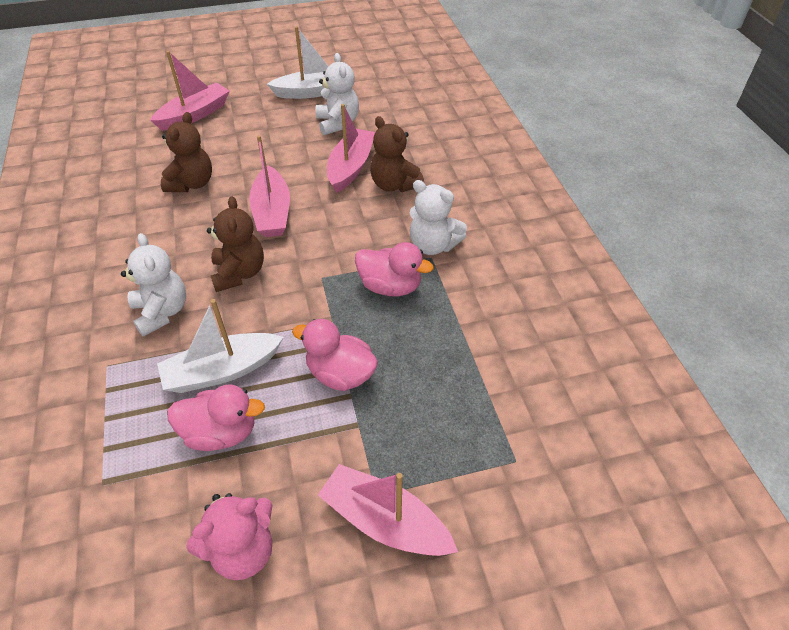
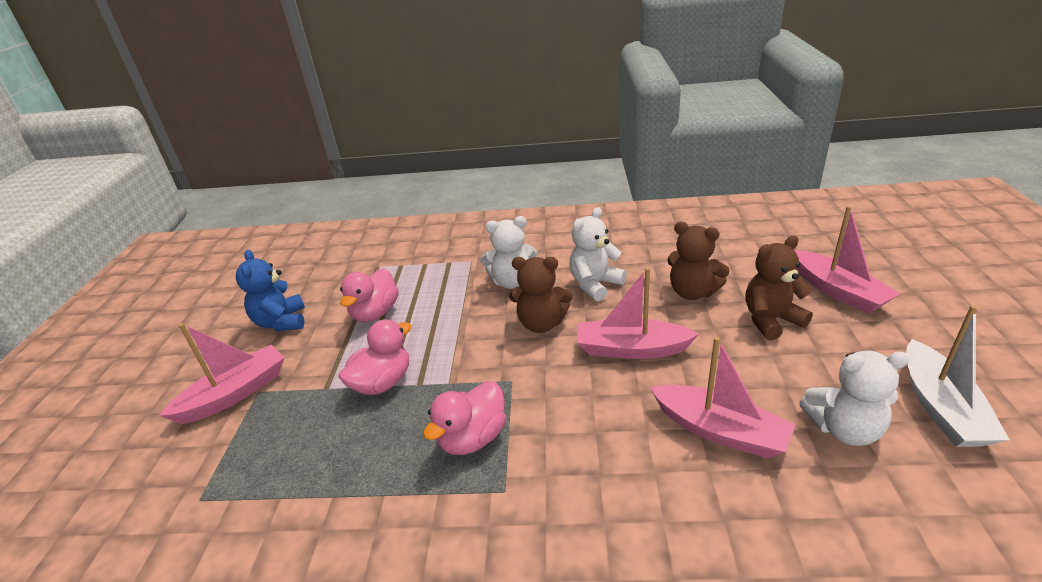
camera: 110 degrees right, 15 degrees down
white boat [157,299,284,393] -> none
pink teddy bear [186,493,272,580] -> blue teddy bear [236,250,305,331]
brown teddy bear [370,116,424,192] -> brown teddy bear moved to [745,236,813,340]
white teddy bear [409,180,467,255] -> white teddy bear moved to [570,207,627,302]

